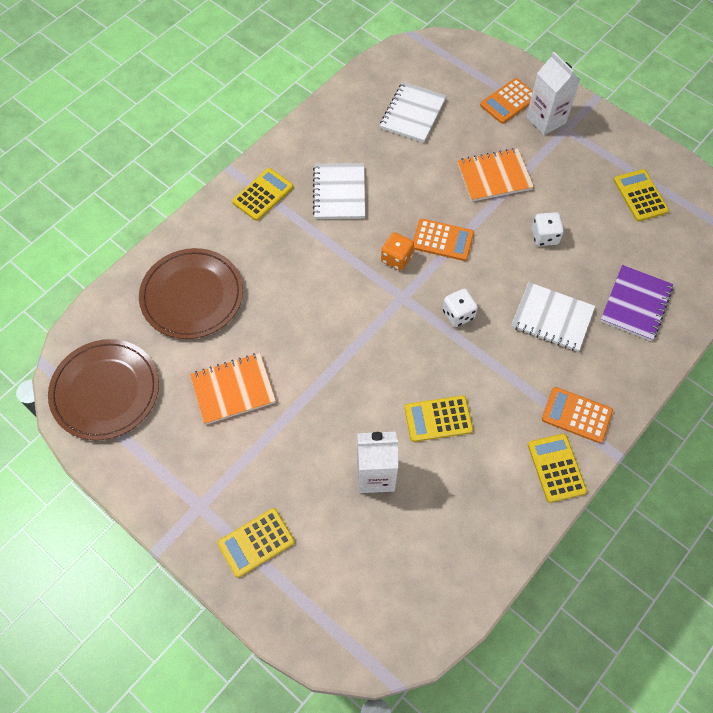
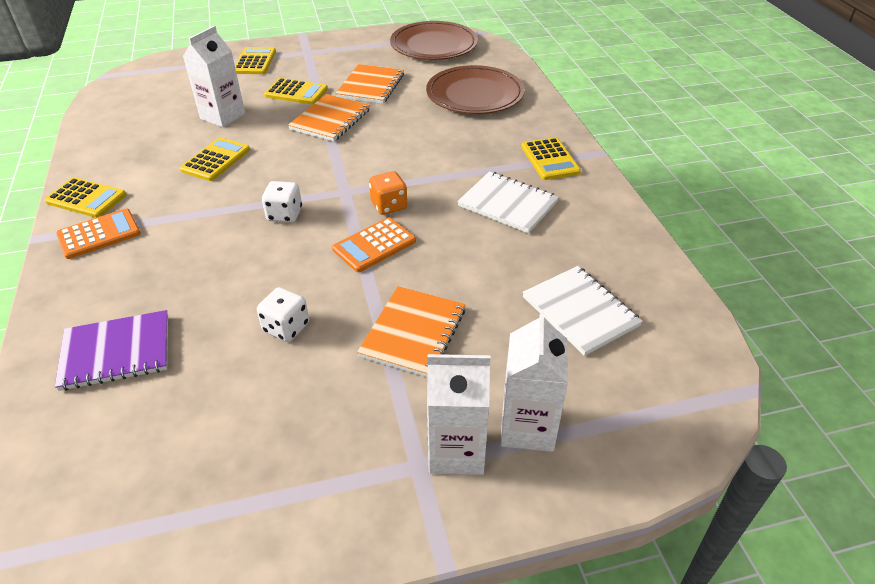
camera: 125 degrees right, 20 degrees down
orange calculator [480,78,533,124] -> white carton [500,310,568,452]
white notebook [511,282,595,352] -> none
purple notebook [600,265,673,341] -> purple notebook turned 75 degrees counterclockwise [55,310,168,391]
yellow calculator [614,169,669,222] -> yellow calculator moved to [264,78,328,105]
none -> orange notebook [288,94,370,142]

